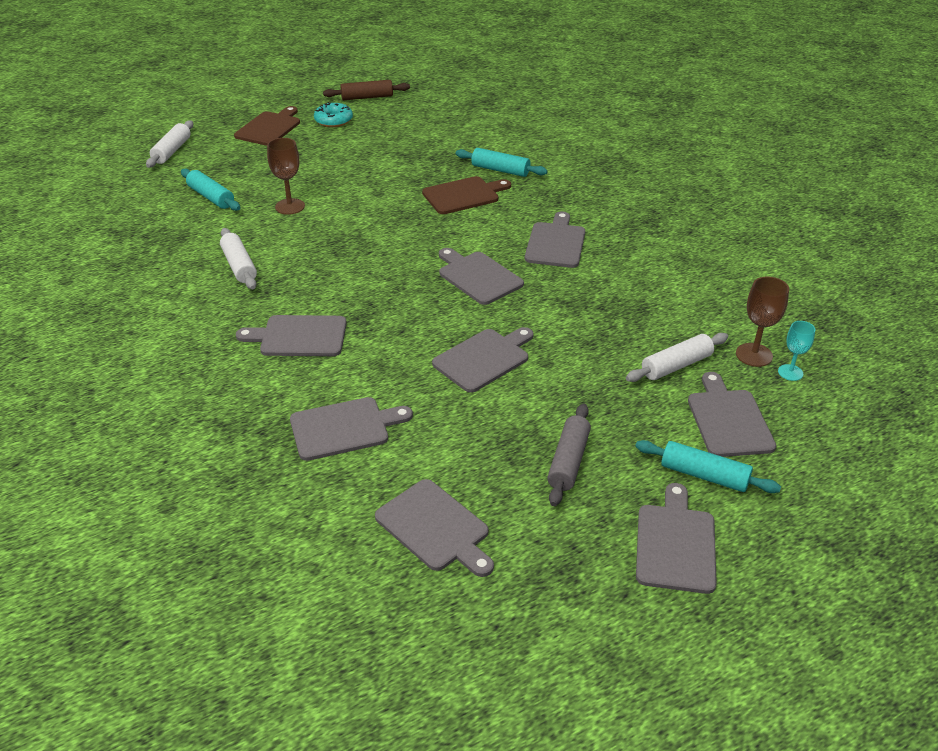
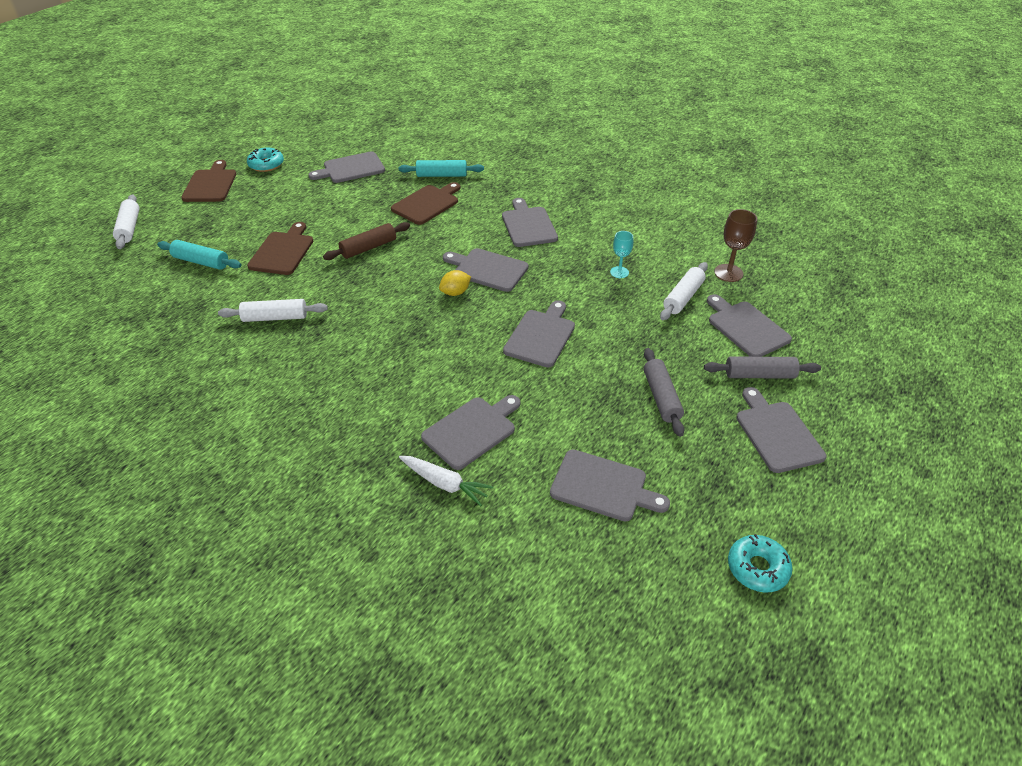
camera: 25 degrees left, 5 degrees up
white rolling pin [220,228,257,290] -> white rolling pin turned 45 degrees counterclockwise [218,299,328,322]
grey cutting board [236,315,347,356] -> grey cutting board moved to [308,151,385,183]
brown goblet [267,138,305,215] -> brown cutting board [247,222,313,275]
brown rolling pin [323,80,410,100] -> brown rolling pin moved to [323,222,410,260]
turquoise rolling pin [635,440,781,493] -> grey rolling pin [704,356,821,379]
turquoise goblet [778,321,815,381] -> turquoise goblet moved to [610,231,633,278]
none -> white carrot [399,456,493,506]
none -> yellow lemon [439,270,471,296]
none -> turquoise donut [728,534,793,593]

